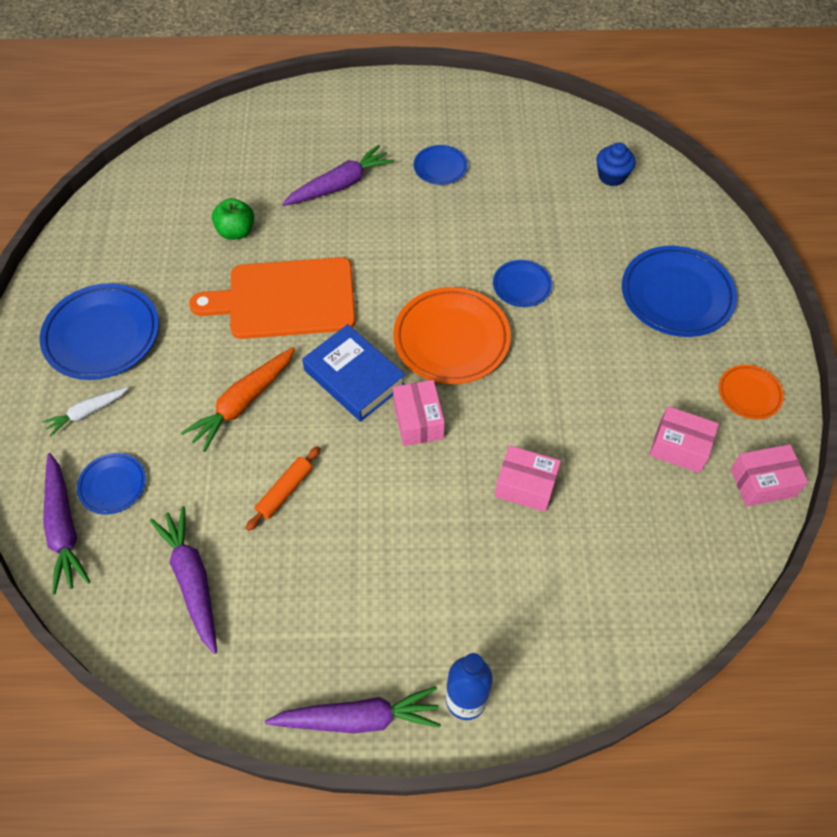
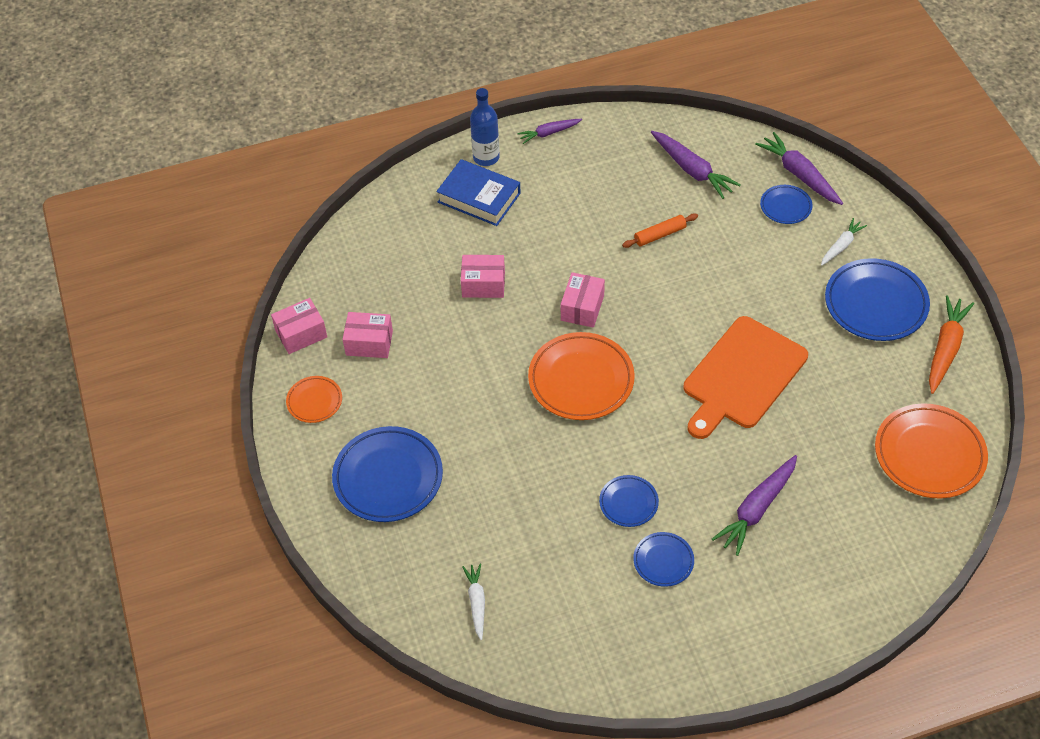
camera: 165 degrees right, 5 degrees down
orange carrot [181,347,295,452] -> orange carrot moved to [929,295,974,394]
orange cutting board [189,257,356,339] -> orange cutting board turned 150 degrees clockwise [684,316,808,439]
green apple [212,198,254,240] -> none
orange rolling pin [245,446,320,531] -> orange rolling pin turned 45 degrees clockwise [622,213,698,248]
purple carrot [265,686,441,733] -> purple carrot [517,119,582,144], size x0.61
blue book [302,324,405,422] -> blue book moved to [436,159,521,226]
pink box [393,380,445,446] -> pink box turned 45 degrees clockwise [561,272,605,328]
blue plate [493,260,552,307] -> blue plate moved to [599,475,659,527]
blue cupcake [596,142,636,186] -> white carrot [462,564,485,640]
none -> orange plate [875,403,988,498]

